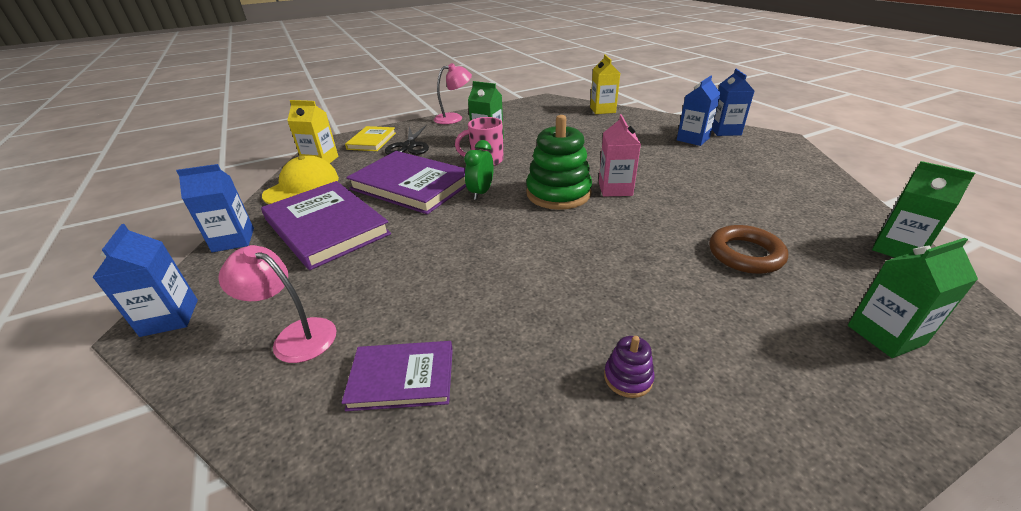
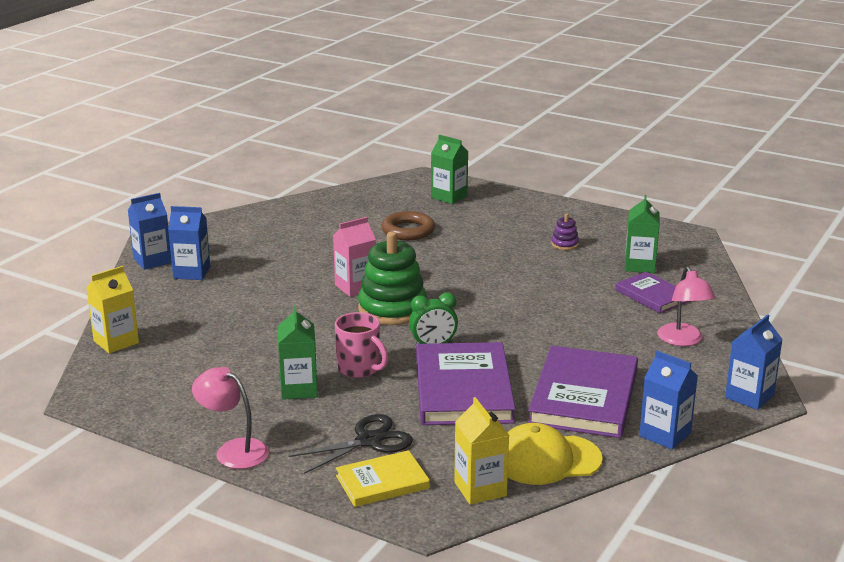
camera: 125 degrees left, 10 degrees down
green carton [872,161,975,258] -> green carton moved to [625,195,660,273]

